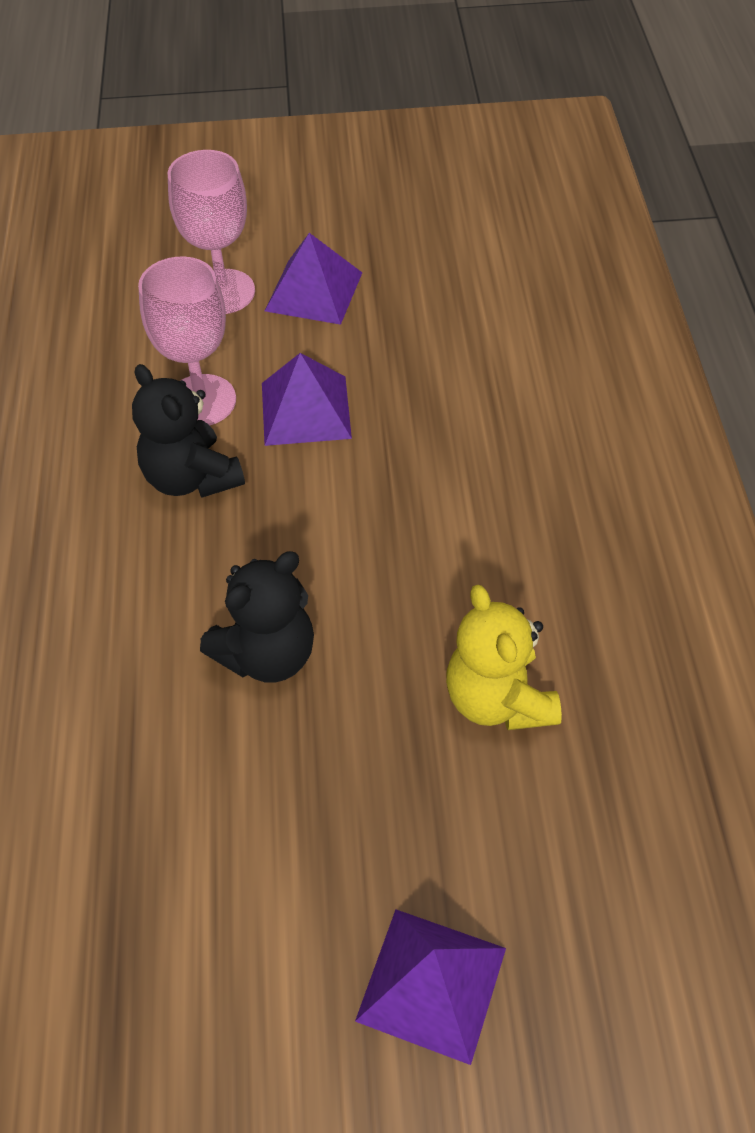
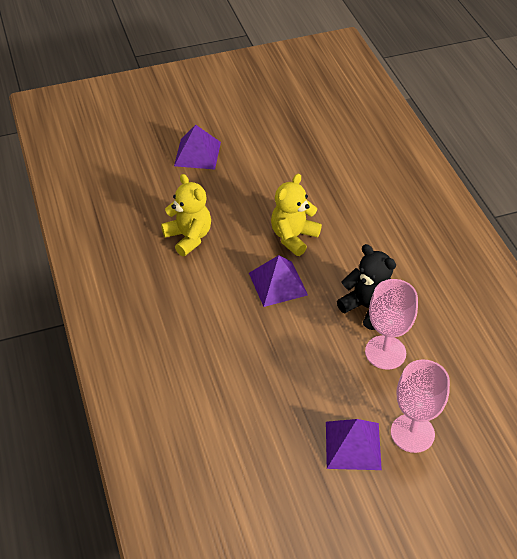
camera: 165 degrees right, 5 degrees down
black teddy bear [200,551,314,683] -> yellow teddy bear [271,174,322,256]
purple pyramid [262,353,352,446] -> purple pyramid moved to [249,255,308,307]

